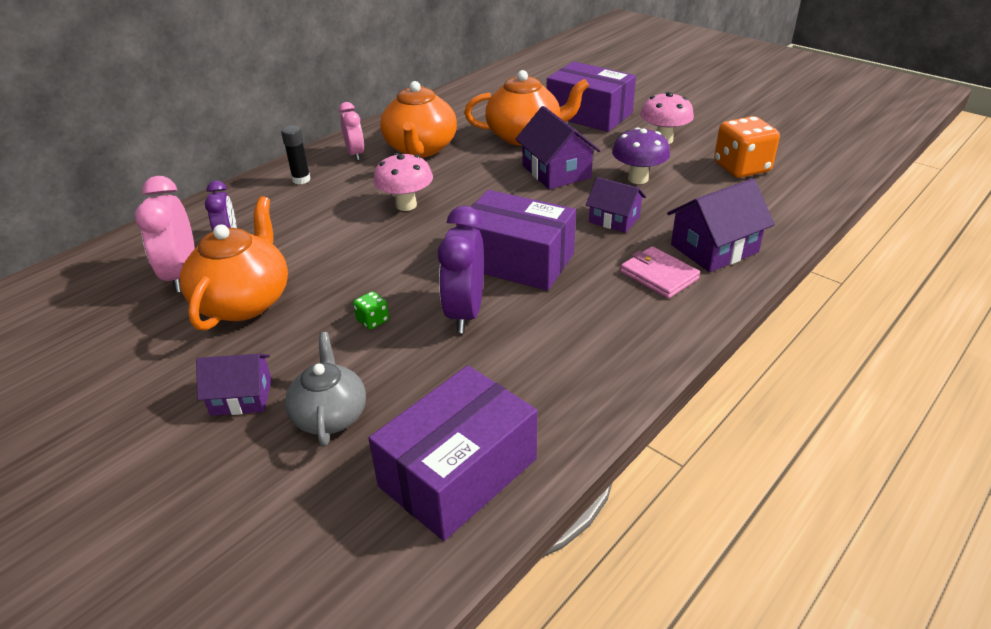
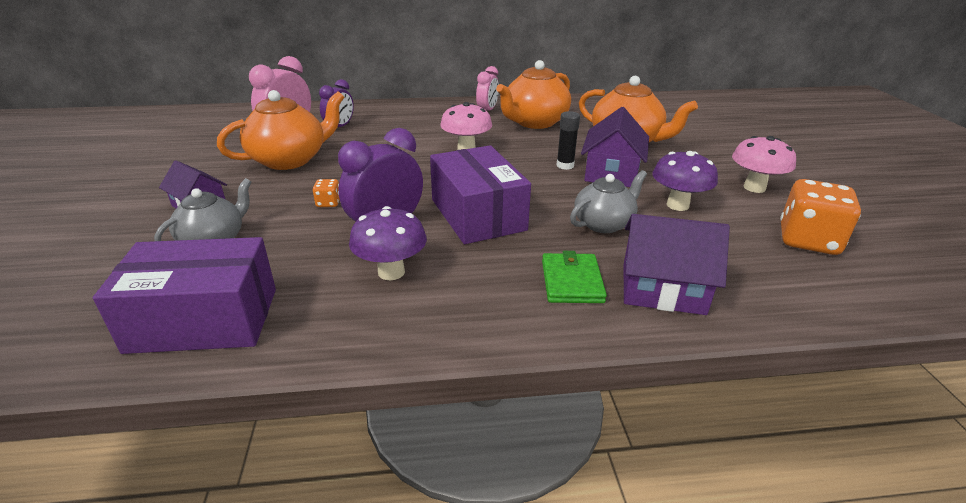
camera: 40 degrees right, 5 degrees down
black glue stick [281,125,311,185] -> black glue stick moved to [556,111,580,170]
green dice [353,291,389,329] -> orange dice [313,179,340,207]
purple box [547,62,636,132] -> none
purple house [586,177,646,233] -> grey teapot [570,170,647,233]
pink wallet [620,246,700,299] -> green wallet [542,251,607,303]
none -> purple mushroom [349,206,427,280]

